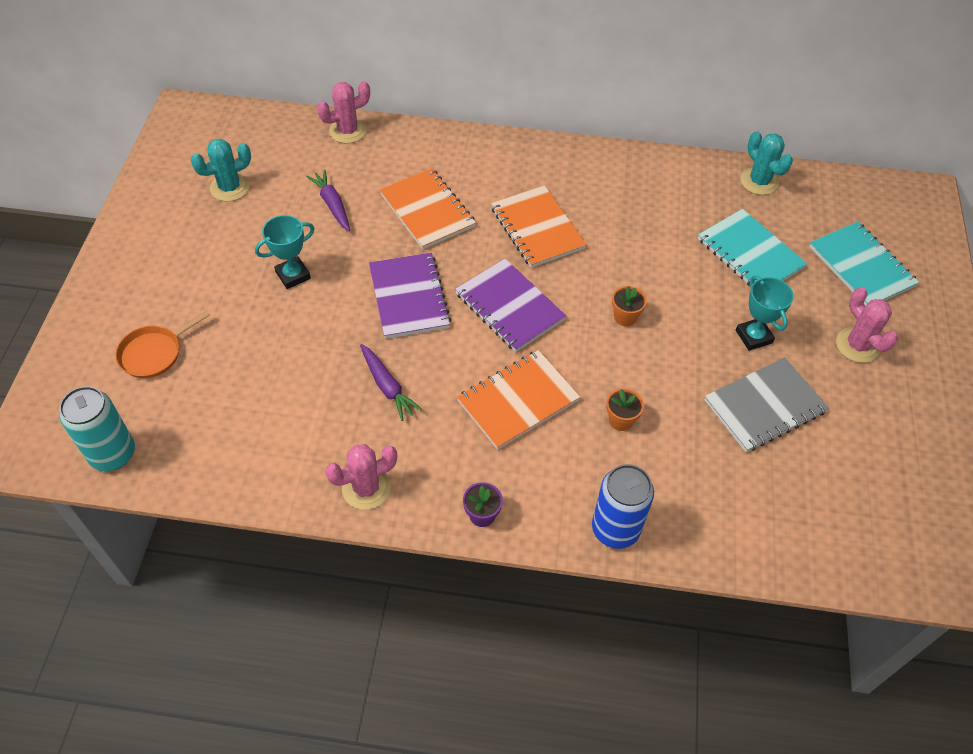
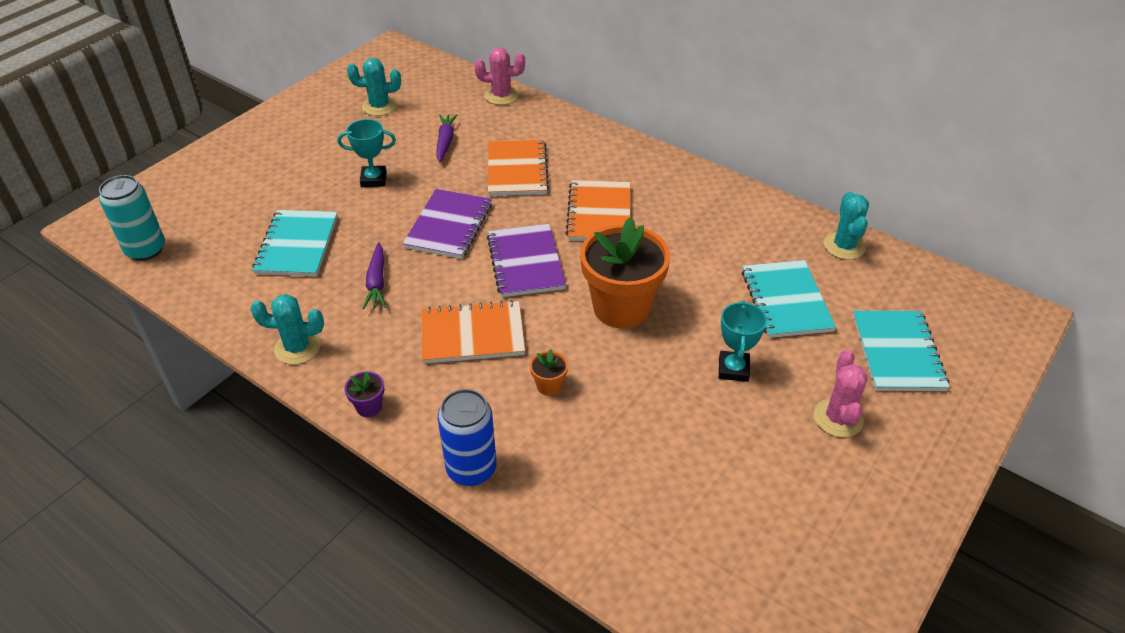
camera: 30 degrees right, 10 degrees down
orange pan [115,310,210,378] -> none
pink cactus [325,444,397,510] -> turquoise cactus [250,294,324,365]
orange flower pot [612,286,647,327] -> orange flower pot [580,217,670,328], size x2.47
grey notebook [704,357,829,452] -> none
none -> turquoise notebook [252,210,337,276]

